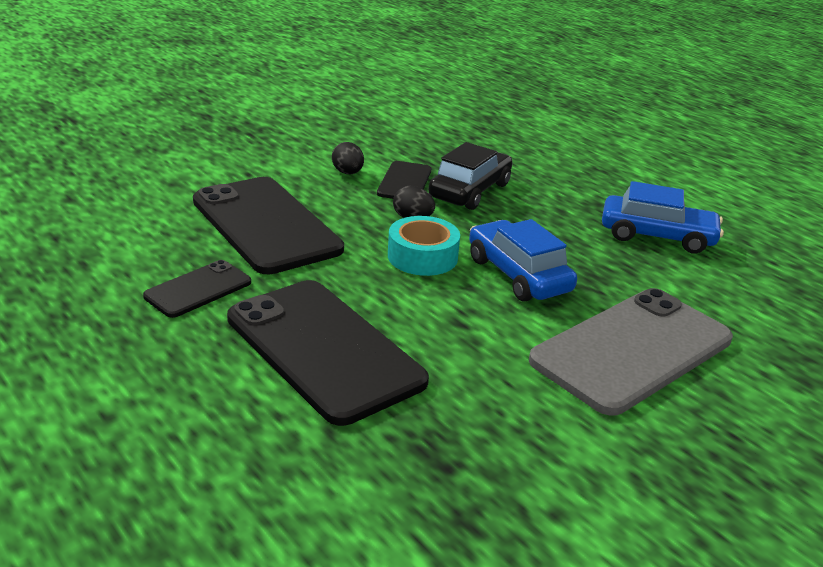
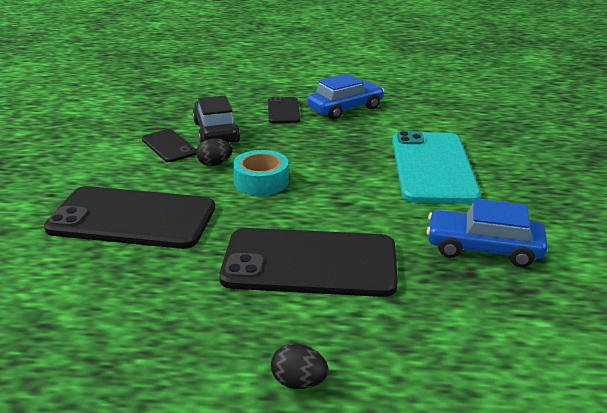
camera: 45 degrees left, 0 degrees up
black phone [143,260,251,318] -> black phone moved to [268,97,300,123]
black egg [332,142,364,174] -> black egg moved to [271,343,329,389]
blue car [469,219,577,302] -> blue car moved to [426,199,548,267]
grey phone [529,288,733,416] -> turquoise phone [392,131,481,204]

